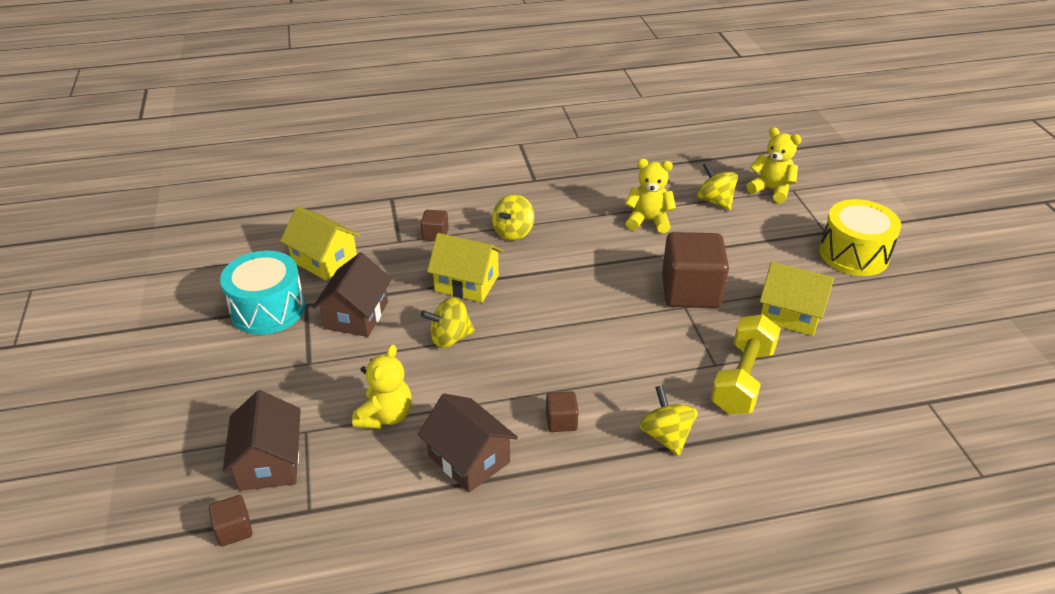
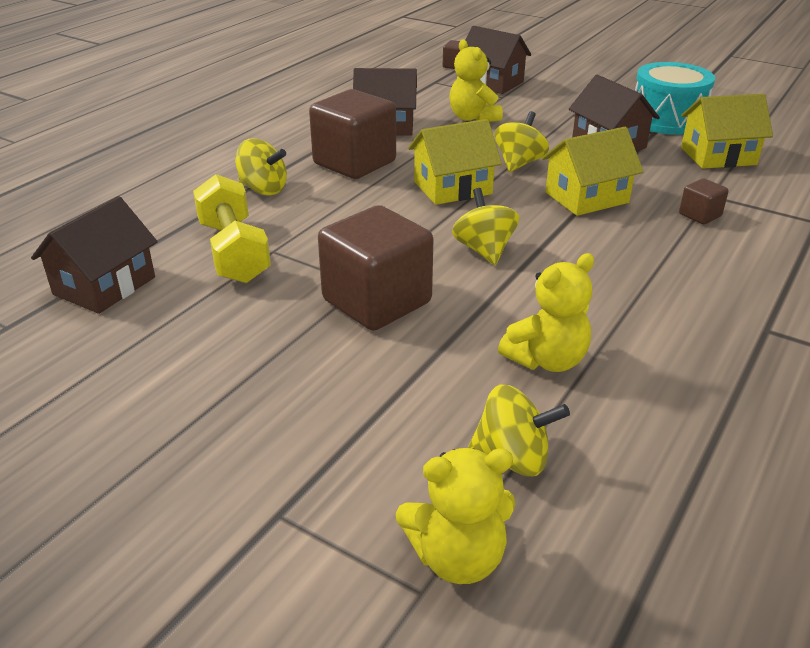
camera: 135 degrees right, 5 degrees down
yellow spinning top [492,194,534,241] -> yellow spinning top moved to [452,188,519,265]
brown cube [546,391,579,432] -> brown cube [309,89,396,179], size x2.21
yellow house [760,262,834,336] -> yellow house moved to [408,119,502,205]
yellow drum [819,199,901,276] -> none
none -> brown house [31,196,158,314]

